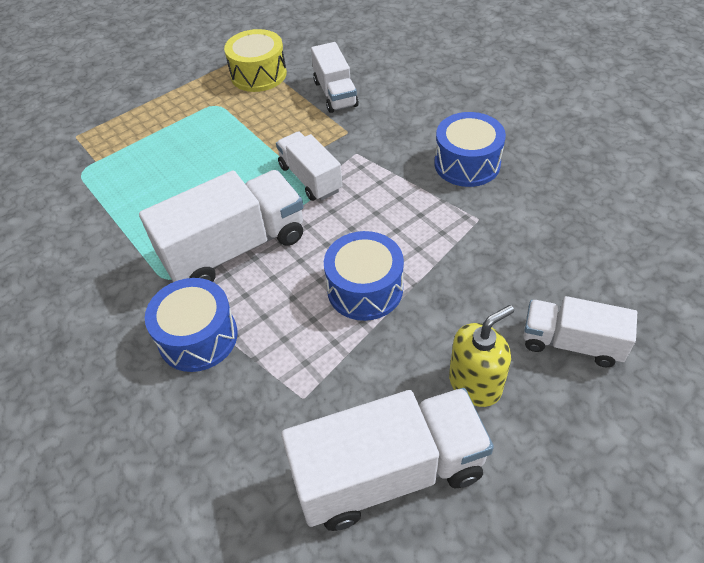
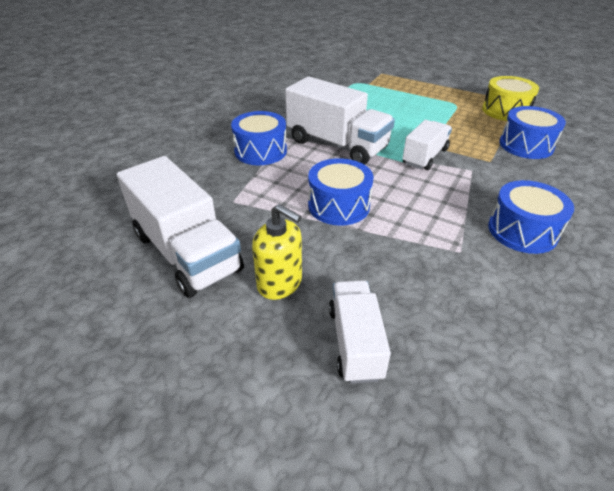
camera: 65 degrees right, 10 degrees down
white truck [311,42,359,113] -> blue drum [499,106,566,159]

